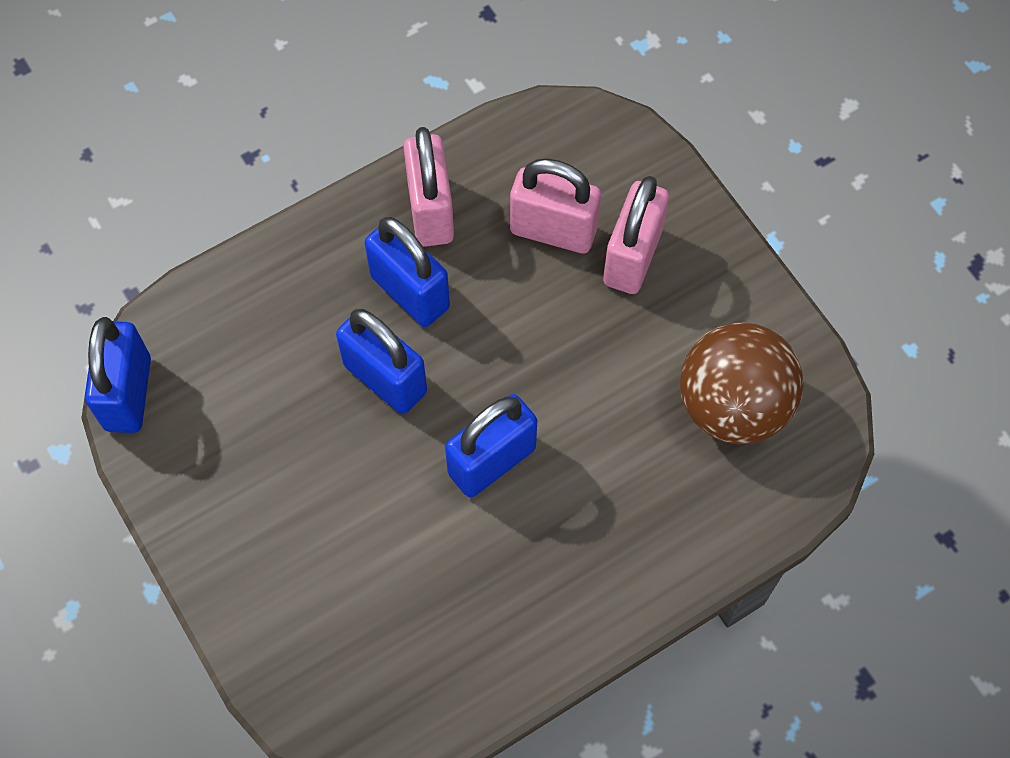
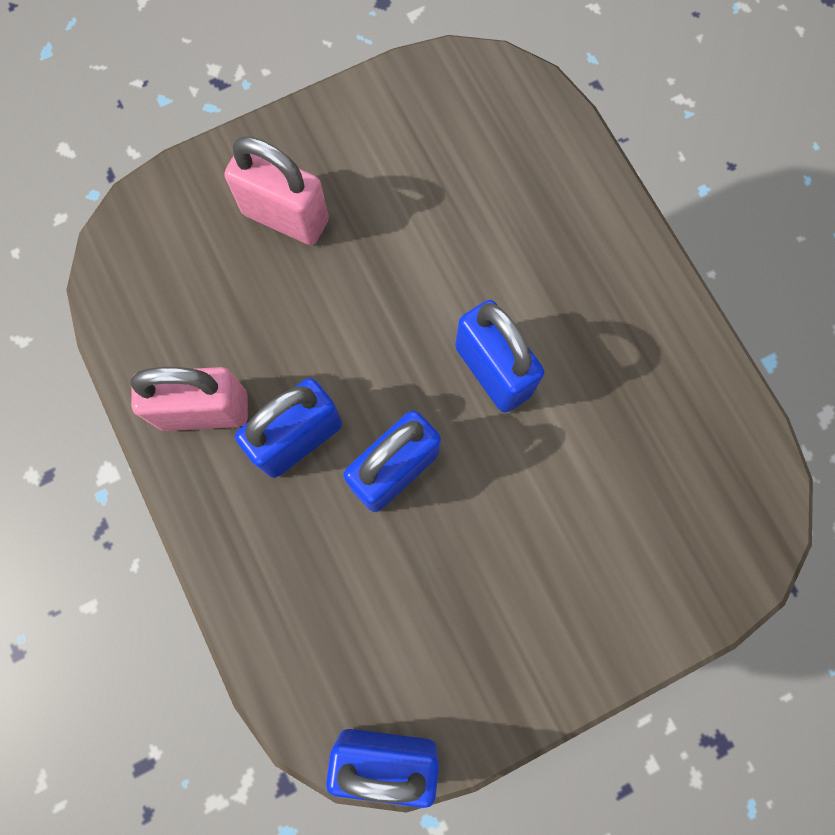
camera: 85 degrees left, 10 degrees up
pink padlock [510,159,601,254] -> none
brown ball [680,322,804,444] -> none

